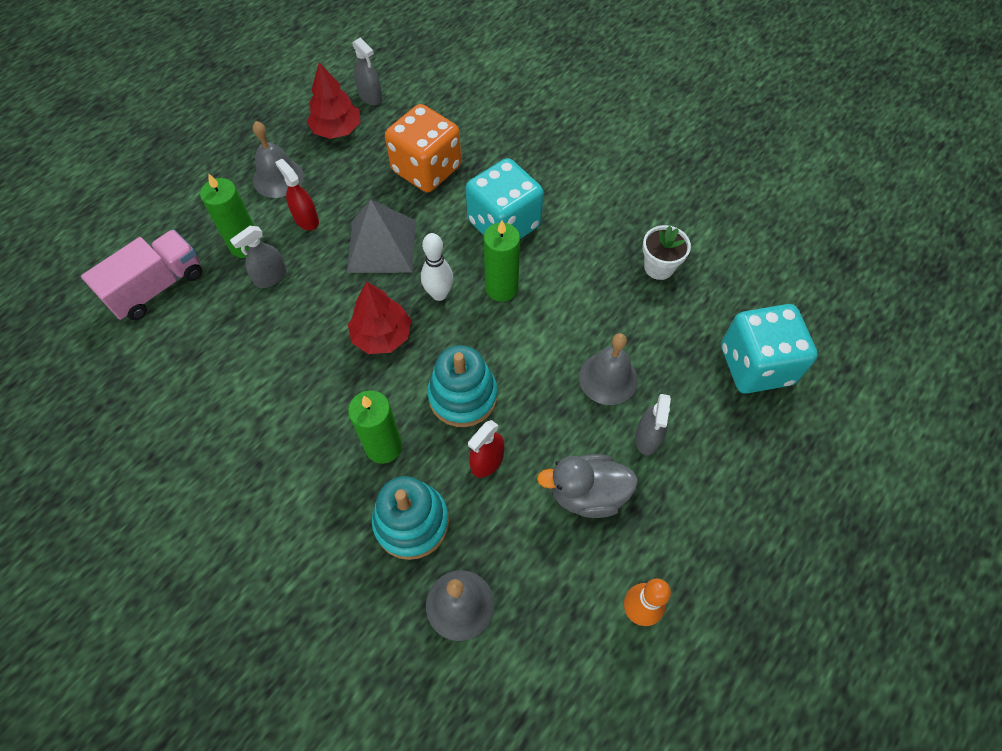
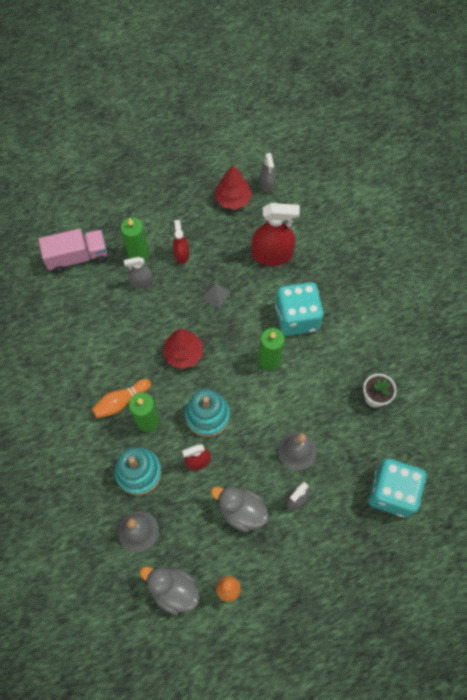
camera: 30 degrees right, 5 degrees up
grey bell [253,121,304,198] -> none
grey pyramid [347,200,416,273] -> grey pyramid [201,282,231,308], size x0.50
orange dice [385,104,461,192] -> red spray bottle [252,203,300,266]
white bowling pin [421,233,453,301] -> none
none -> orange bowling pin [92,379,151,418]
none -> grey duck [140,566,200,615]

